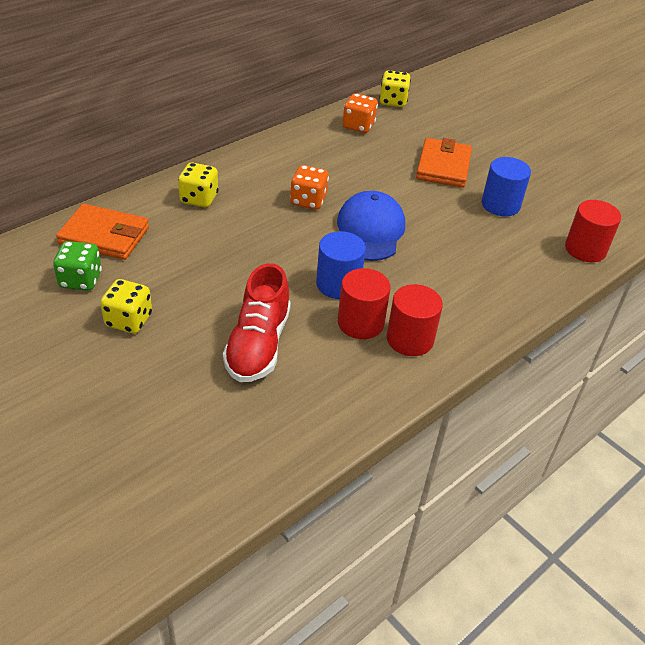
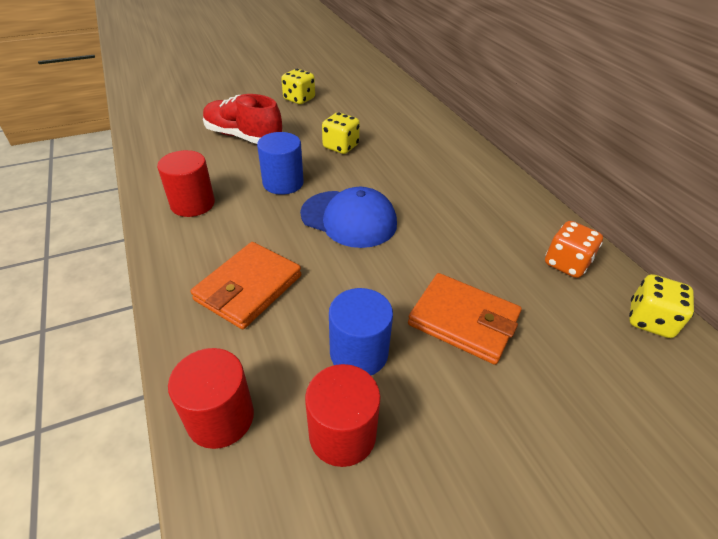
camera: 110 degrees right, 0 degrees up
green dice [53,241,102,291] -> none
orange wallet [56,204,149,260] -> orange wallet moved to [190,242,301,329]
yellow dice [178,163,219,207] -> yellow dice moved to [322,112,360,154]
orange dice [290,165,329,210] -> none
red cylinder [338,268,391,339] -> red cylinder moved to [305,364,380,467]

